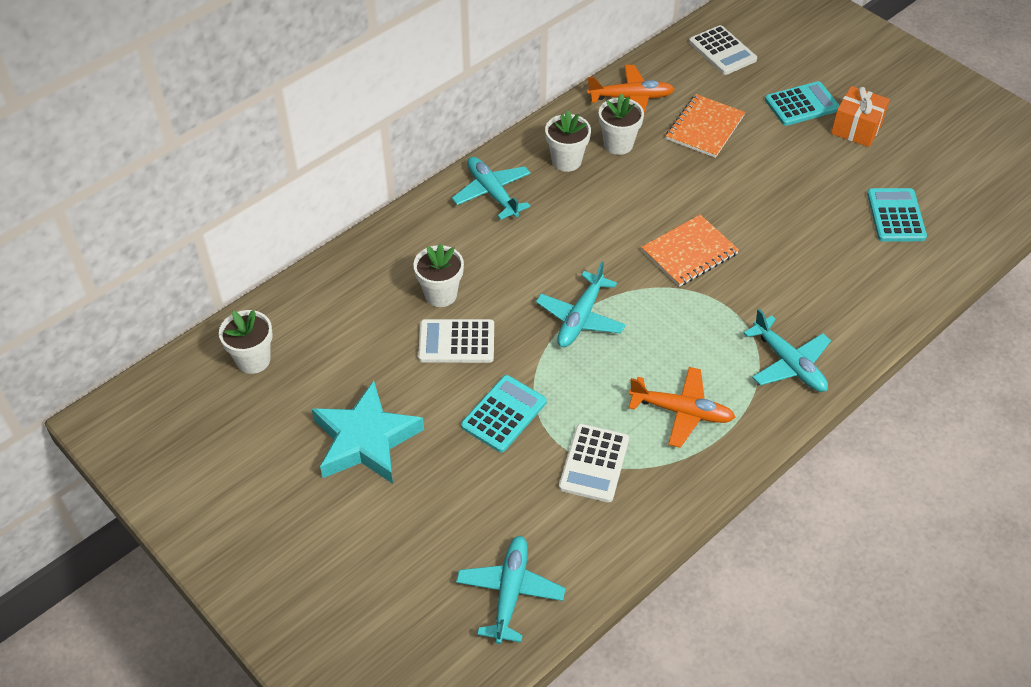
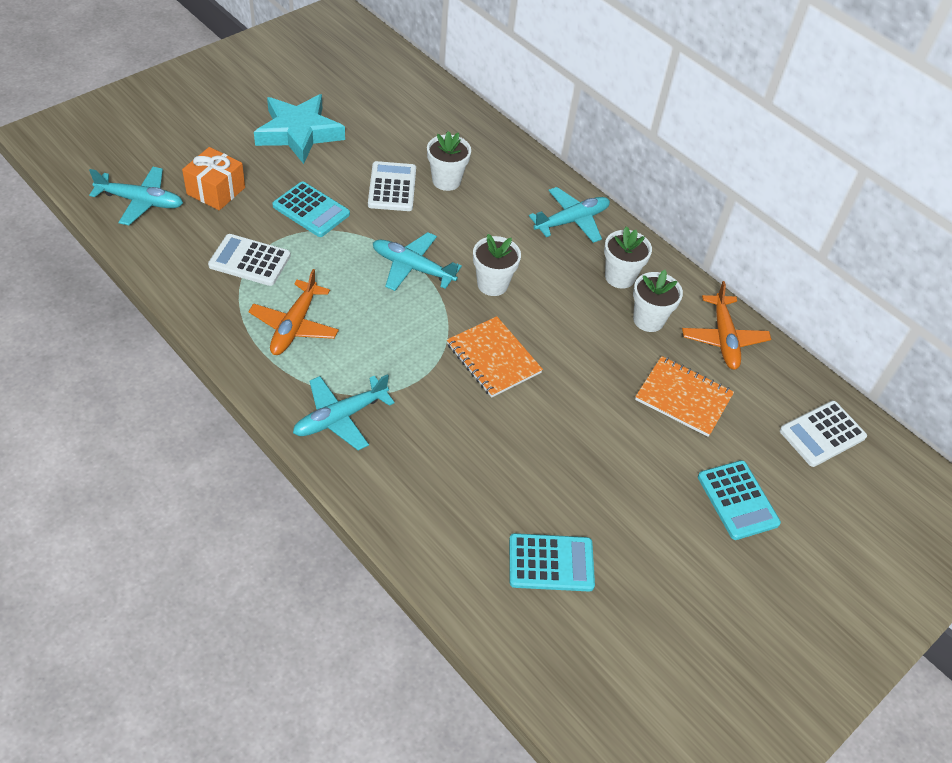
camera: 85 degrees right, 0 degrees up
white flower pot [219,310,273,374] -> white flower pot moved to [473,234,521,296]
orange gift [831,86,890,147] -> orange gift moved to [182,147,245,211]

